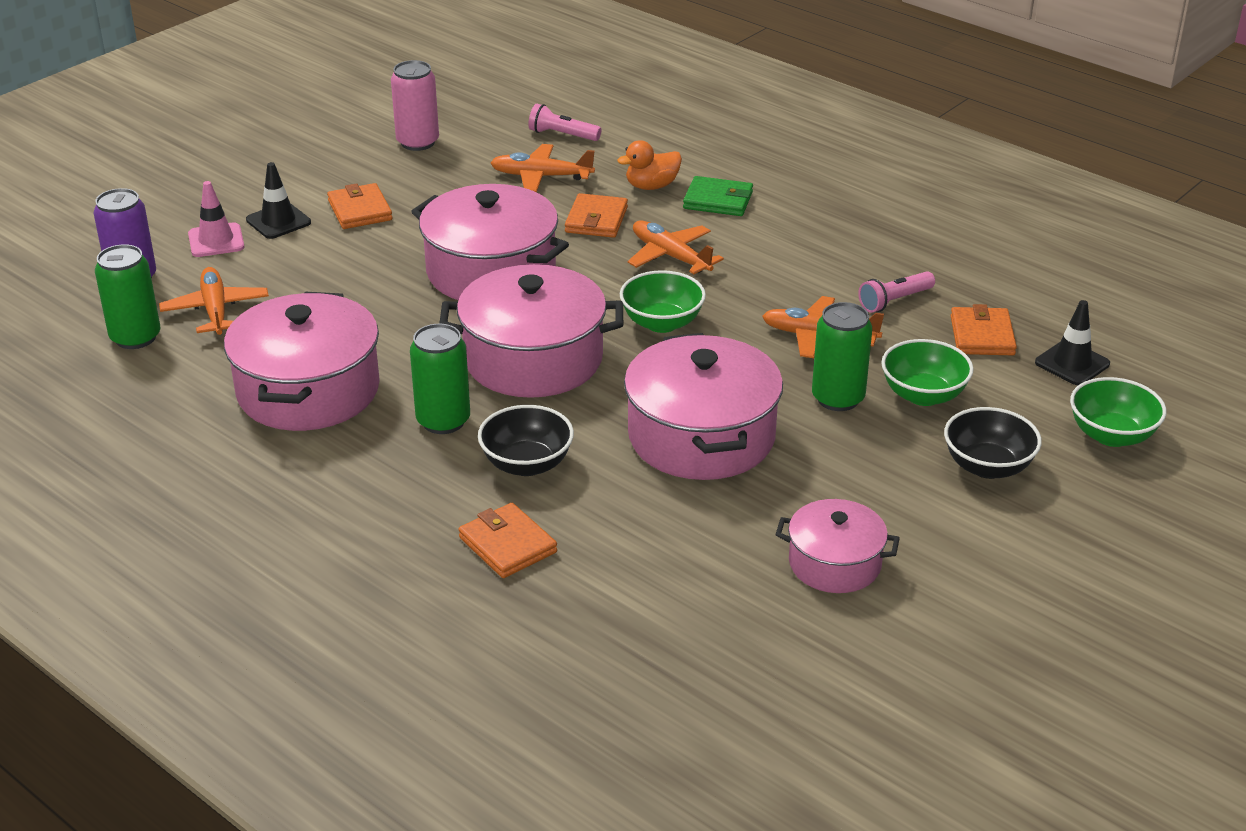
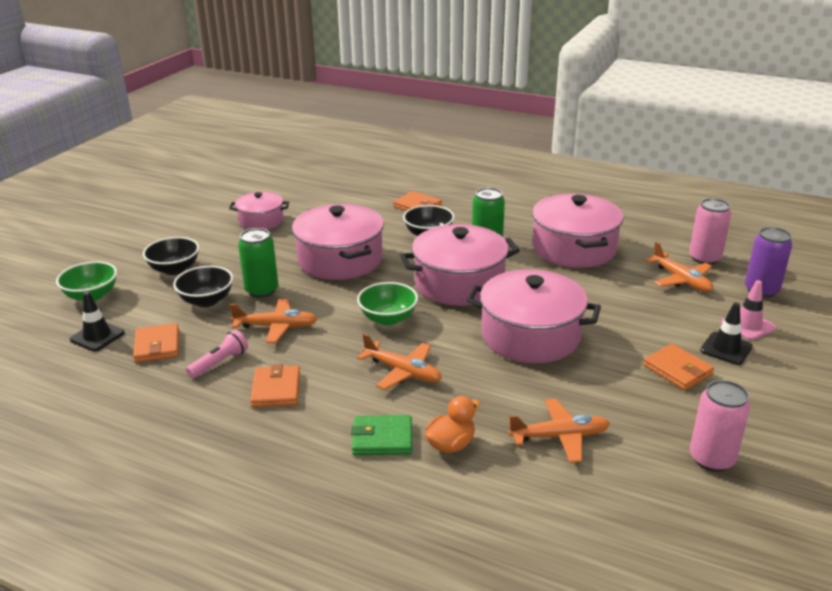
camera: 165 degrees right, 5 degrees down
green can [95,244,160,349] -> pink can [689,198,732,265]
pink flashlight [529,104,601,141] -> none
orange wallet [565,193,628,238] -> orange wallet moved to [250,364,300,408]
green bowl [881,339,974,406] -> black bowl [173,266,233,307]

